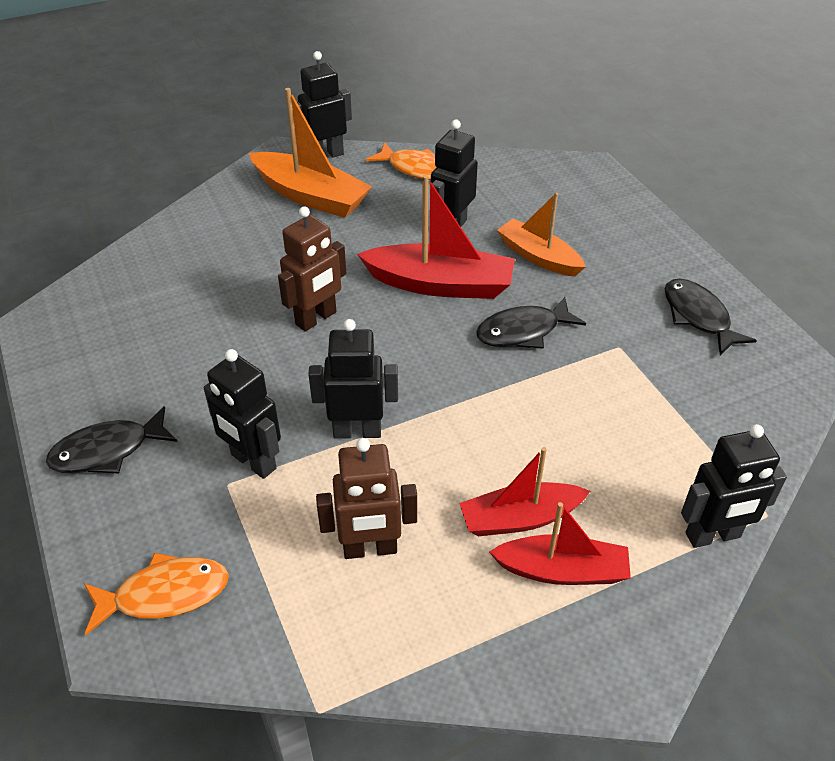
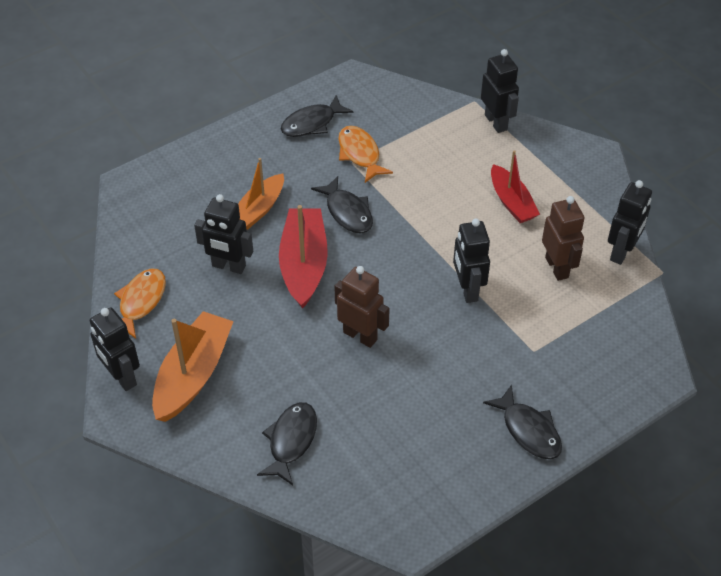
camera: 100 degrees left, 5 degrees up
orange fish [84,553,229,635] -> orange fish moved to [338,126,393,183]
black robot [204,349,281,479] -> black robot moved to [608,180,652,265]
red boat [489,502,631,585] -> none
none -> black fish [257,402,317,486]

